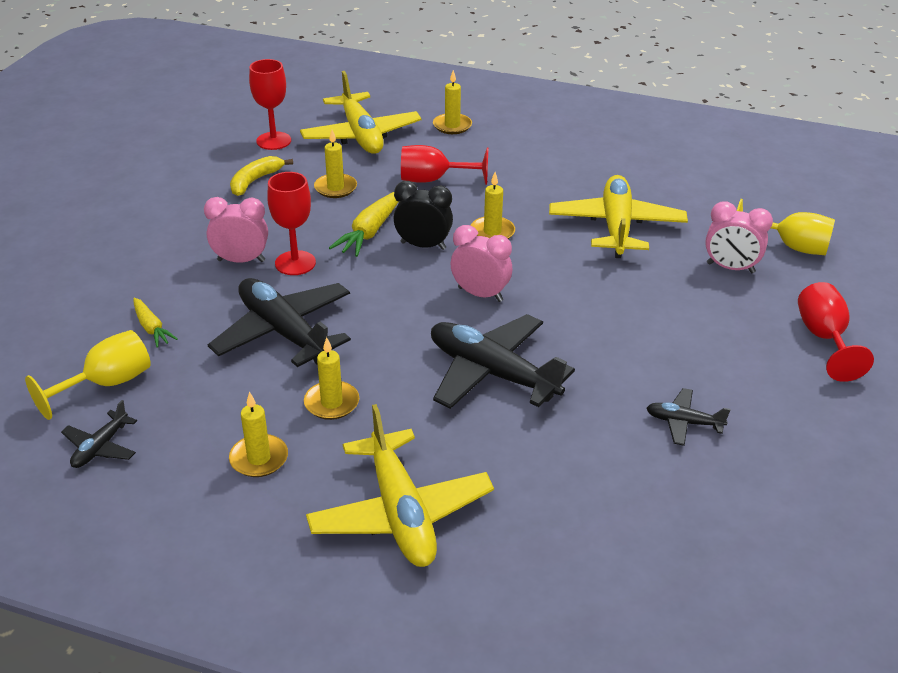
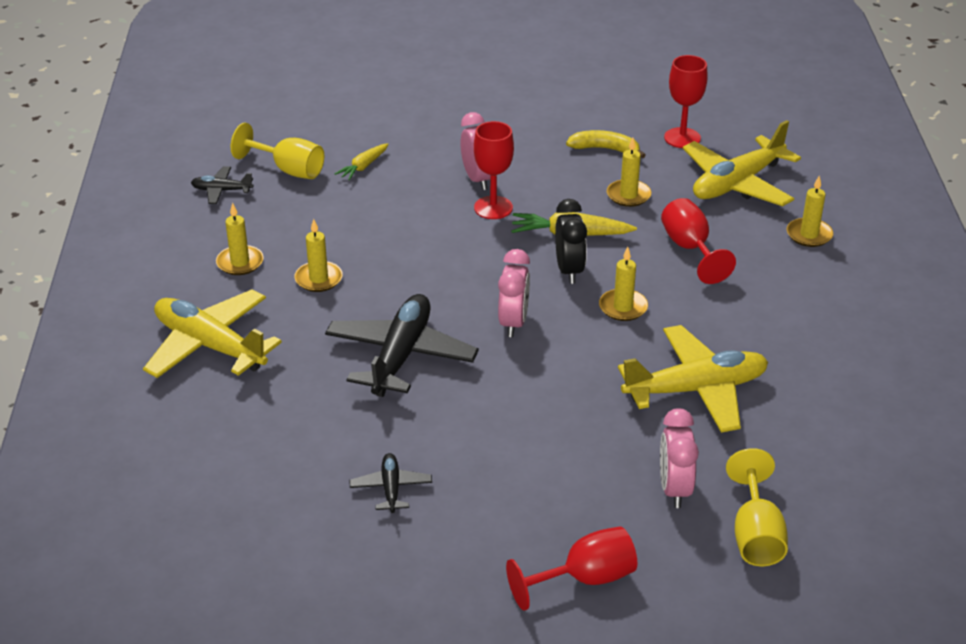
camera: 70 degrees right, 0 degrees up
black plane [208,278,351,367] -> none
yellow plane [306,404,494,567] -> yellow plane turned 75 degrees clockwise [143,289,282,378]

